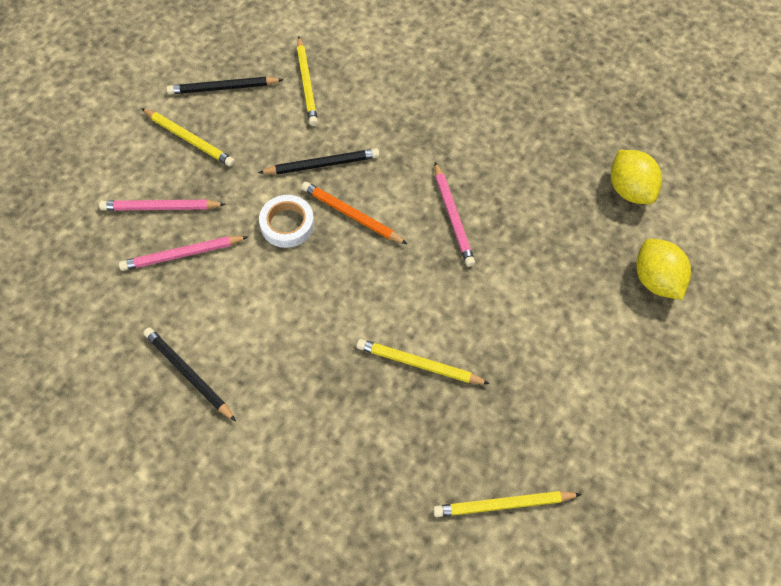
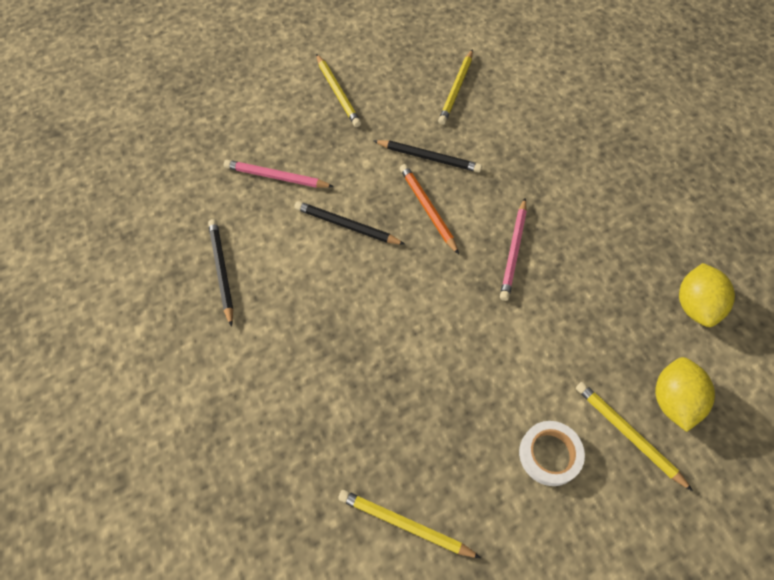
camera: 30 degrees right, 0 degrees up
pink pencil [99,200,226,211] -> none
black pencil [166,77,284,94] -> black pencil moved to [294,201,405,245]
white tape [259,195,314,248] -> white tape moved to [519,421,585,486]
yellow pencil [357,339,490,384] -> yellow pencil moved to [576,382,693,491]

